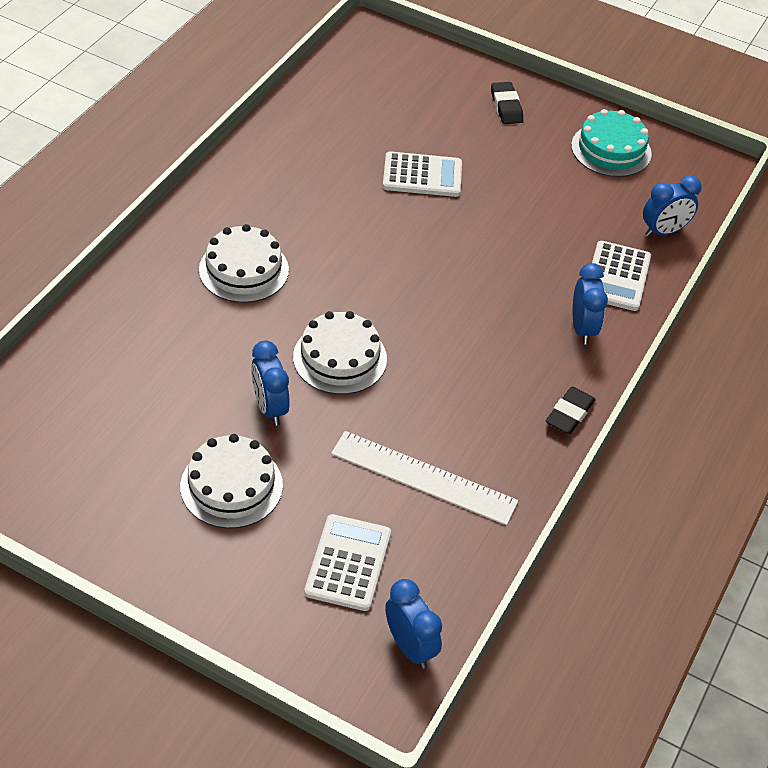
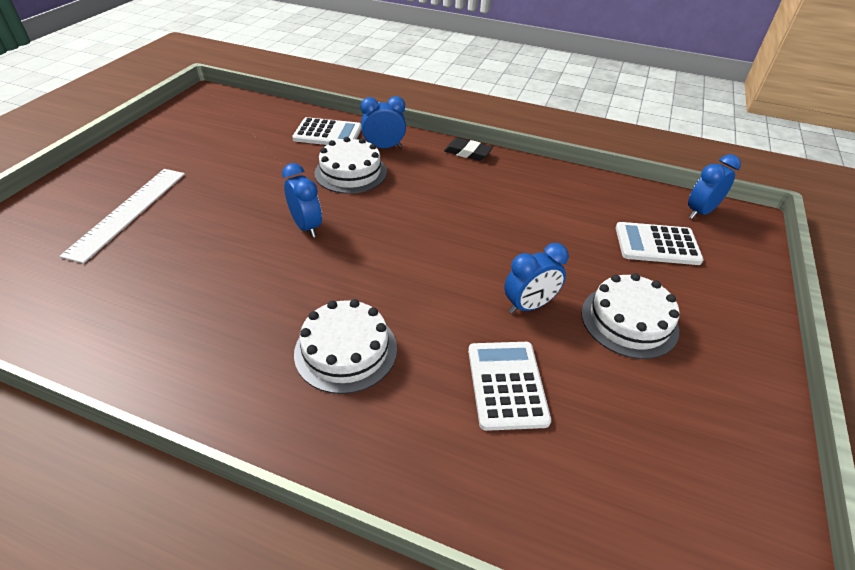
camera: 95 degrees left, 5 degrees down
white cake [293,311,387,394] -> white cake moved to [315,137,387,194]
white ruler [331,431,518,525] -> white ruler moved to [60,169,185,263]
white calculator [383,151,462,197] -> white calculator moved to [468,342,551,431]
black eraser [491,82,523,124] -> none
turquoise cake [571,109,652,177] -> none
blue clock [643,175,702,237] -> blue clock moved to [282,163,322,238]

